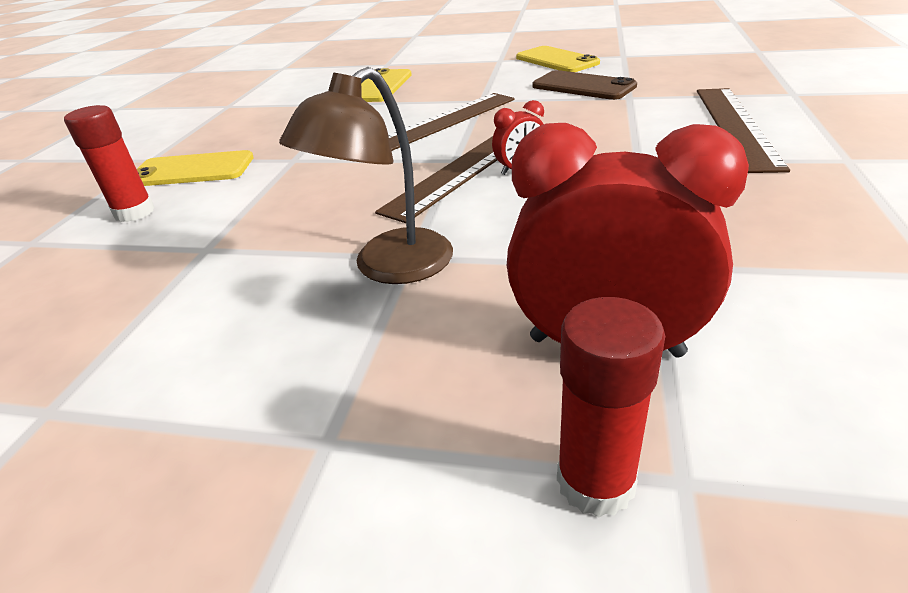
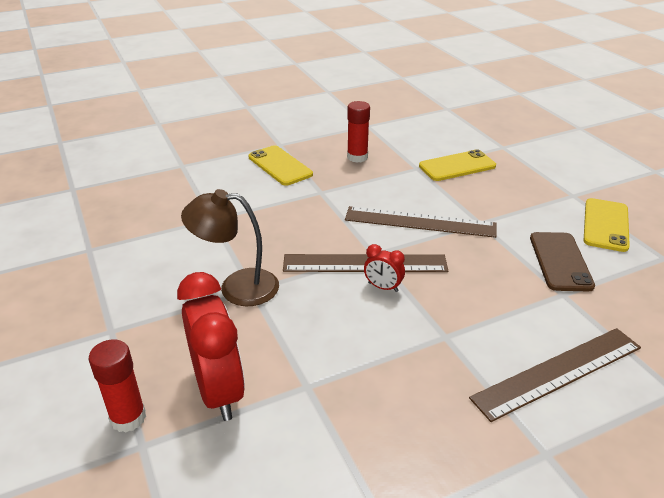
camera: 50 degrees right, 0 degrees up
red glue stick [64,105,155,222] -> red glue stick moved to [347,101,370,163]

